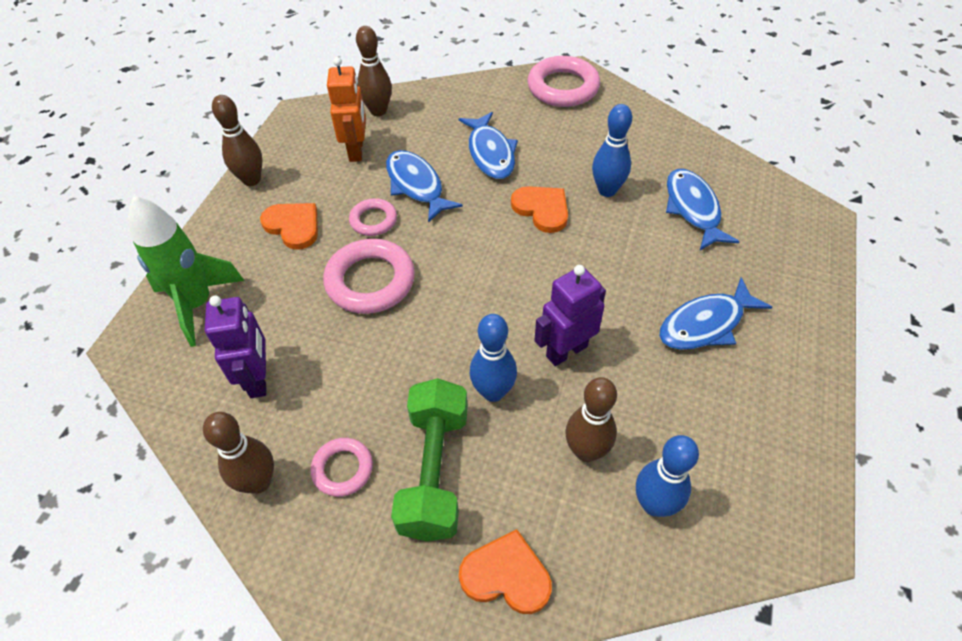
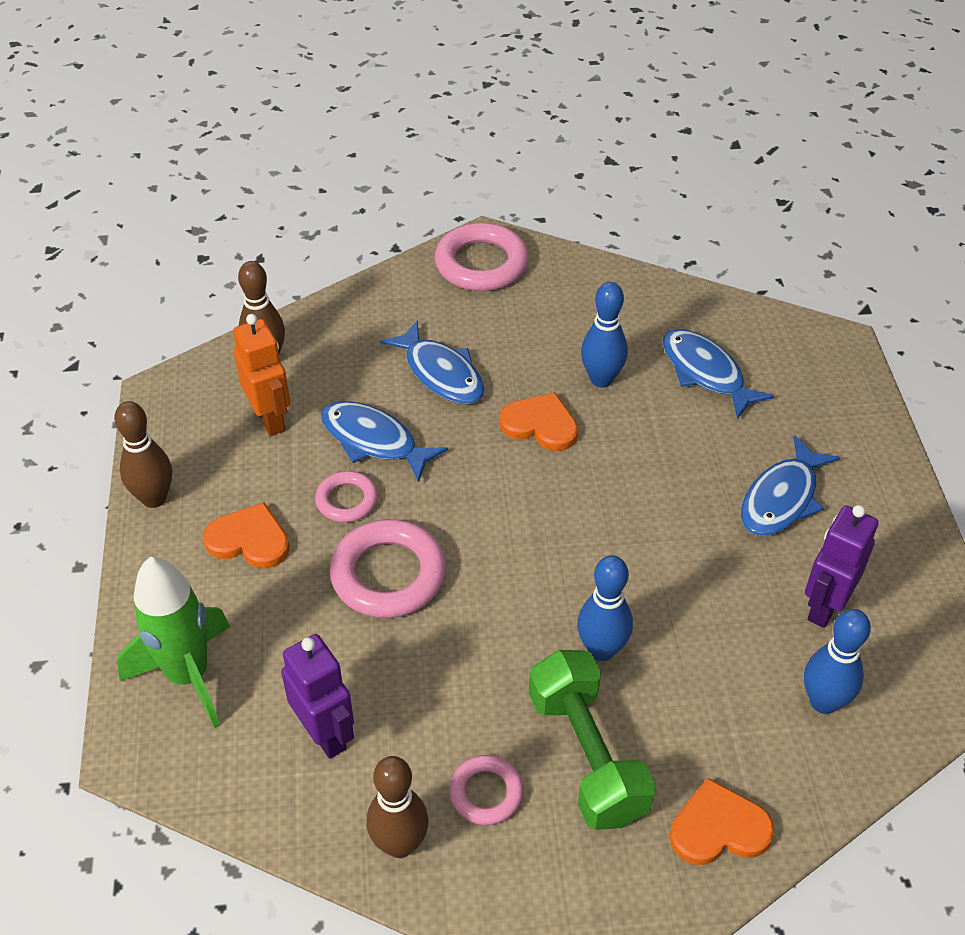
camera: 25 degrees left, 5 degrees down
purple robot [534,265,606,366] -> purple robot moved to [805,505,879,628]
brown bowling pin [565,377,617,462] -> none

